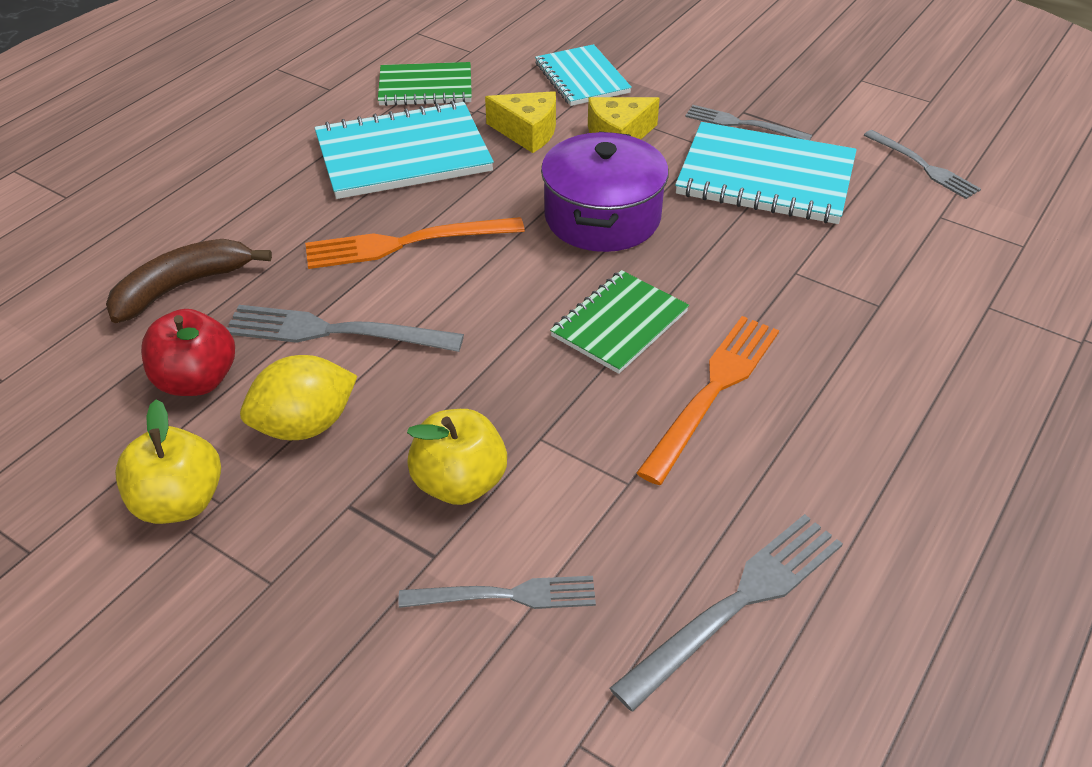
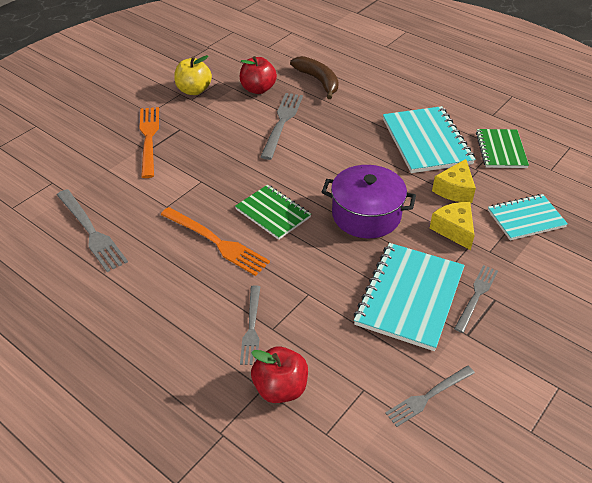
camera: 95 degrees right, 0 degrees up
yellow lemon [240,355,357,440] -> none
orange fork [305,217,525,269] -> orange fork moved to [139,107,159,178]
grey fork [399,576,596,609] -> grey fork moved to [240,285,260,365]
yellow apple [407,409,507,505] -> none
none -> red apple [251,347,308,403]

